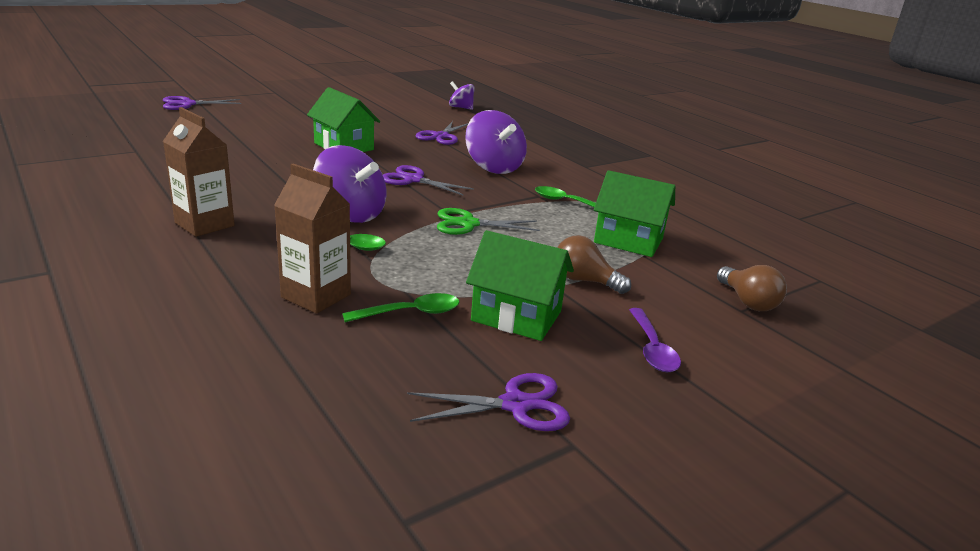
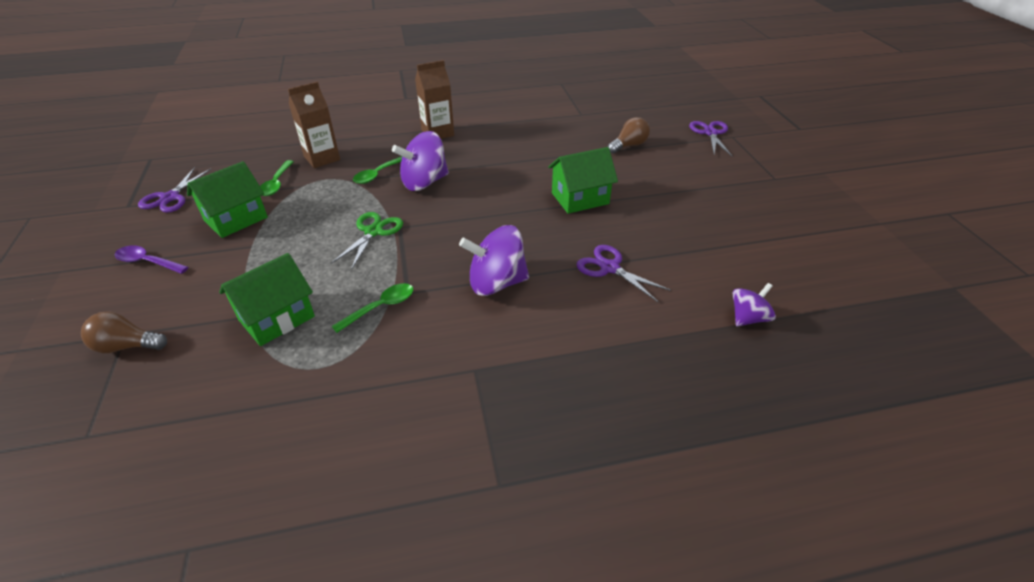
camera: 115 degrees right, 15 degrees up
purple scissors [383,165,474,196] -> none
brown light bulb [557,235,631,294] -> brown light bulb moved to [608,117,650,153]

